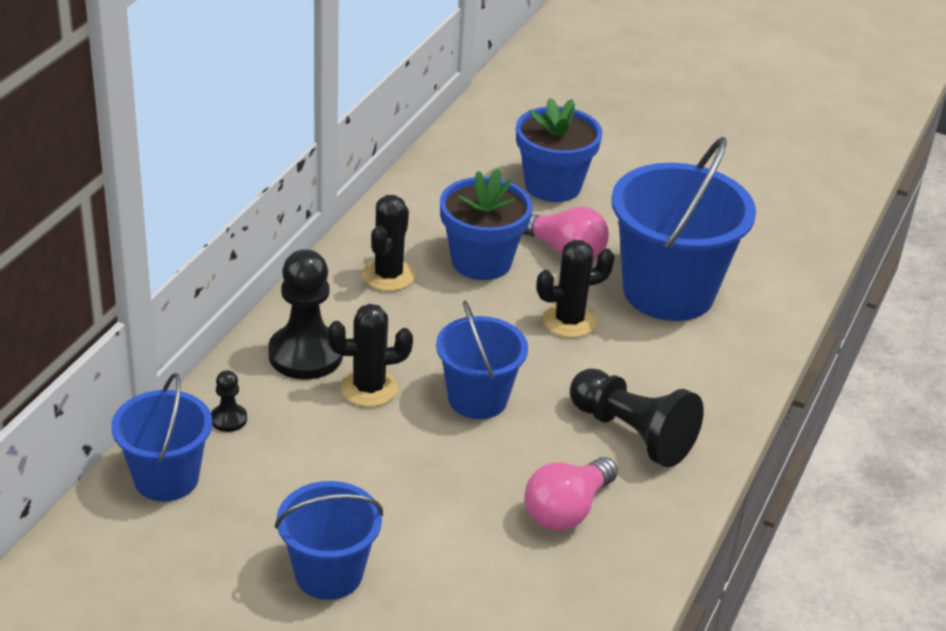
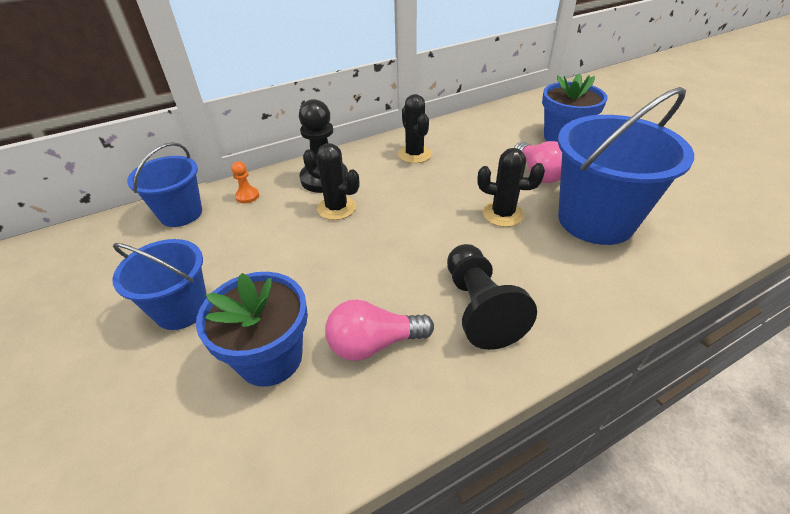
camera: 40 degrees right, 5 degrees up
black pawn [211,370,247,432] -> orange pawn [231,161,259,203]
black cactus [362,195,415,291] -> black cactus turned 75 degrees counterclockwise [398,94,432,163]
blue bucket [436,301,528,419] -> none
blue flower pot [440,168,532,280] -> blue flower pot moved to [196,272,308,387]

